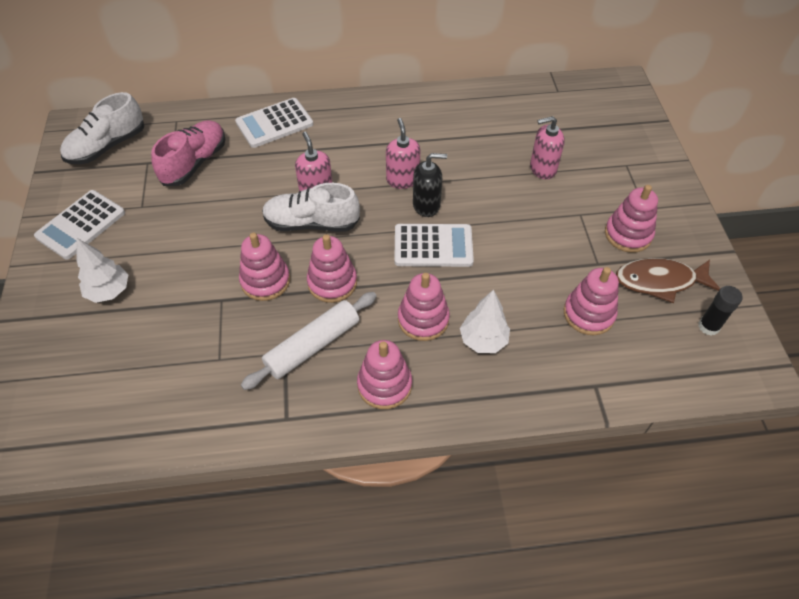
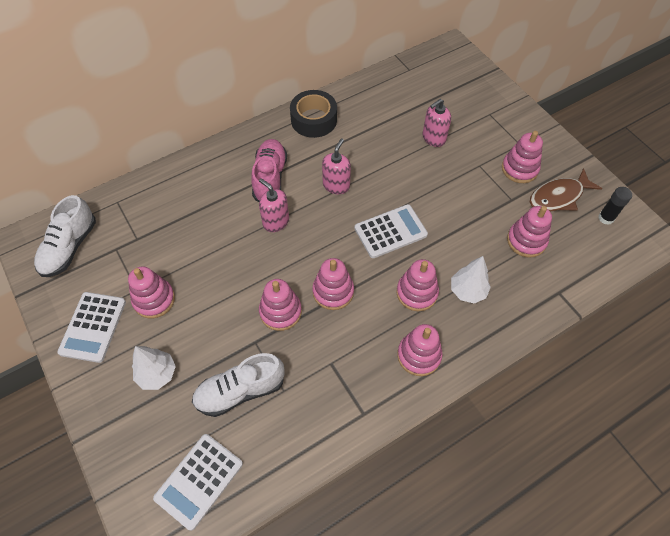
camera: 25 degrees left, 5 degrees up
pink shoe [151,120,225,186] -> pink shoe moved to [251,139,287,202]
white calculator [235,98,313,148] -> white calculator moved to [153,434,243,531]
white rolling pin [241,292,377,390] -> none
white shoe [262,183,360,232] -> white shoe moved to [192,353,285,417]
pink soap dispenser [386,118,420,189] -> pink soap dispenser turned 60 degrees clockwise [322,139,351,194]
black soap dispenser [413,153,447,217] -> none
none -> pink stacking toy [128,266,175,318]
none -> black tape [290,90,337,138]

